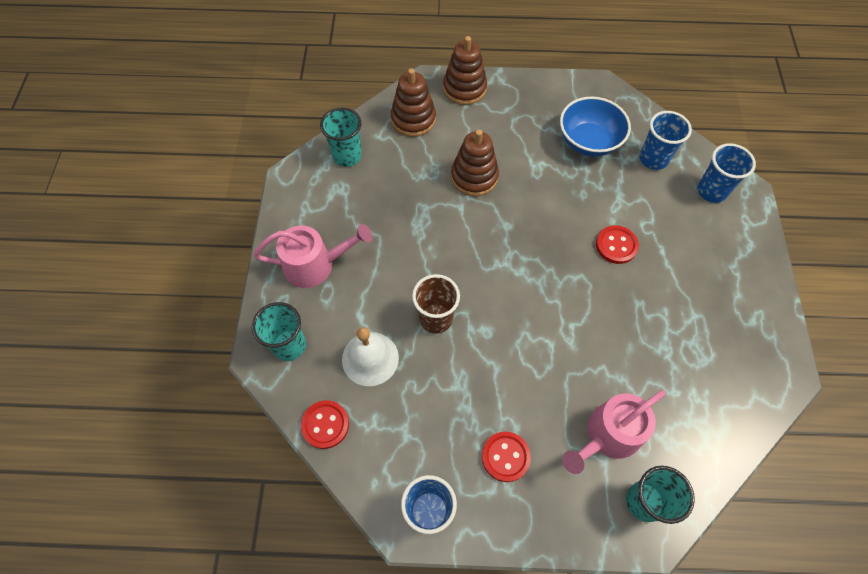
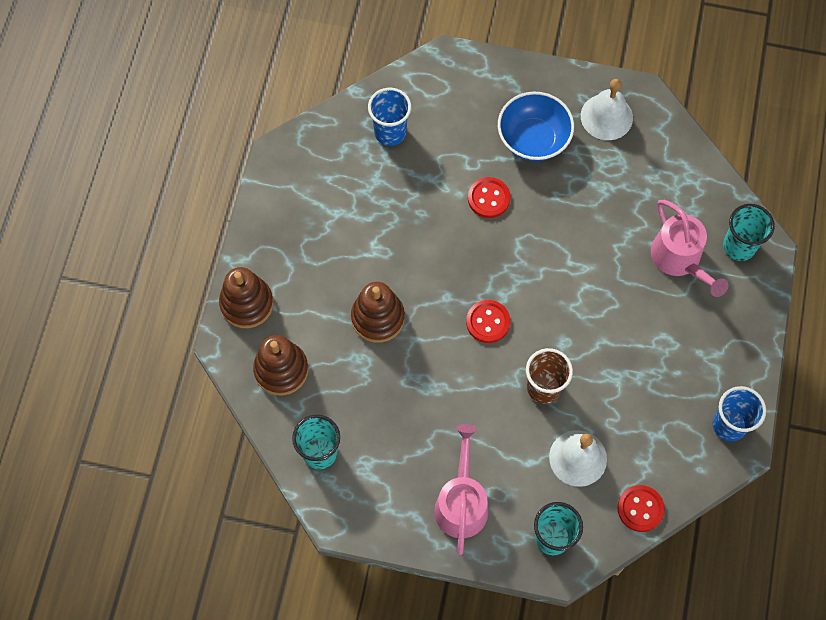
camera: 80 degrees left, 5 degrees up
red button [482,432,531,482] -> red button moved to [466,300,510,343]
blue bowl [560,97,631,157] -> blue bowl moved to [498,92,574,161]
blue cup [697,143,756,203] -> none
none -> white bell [581,79,633,140]

